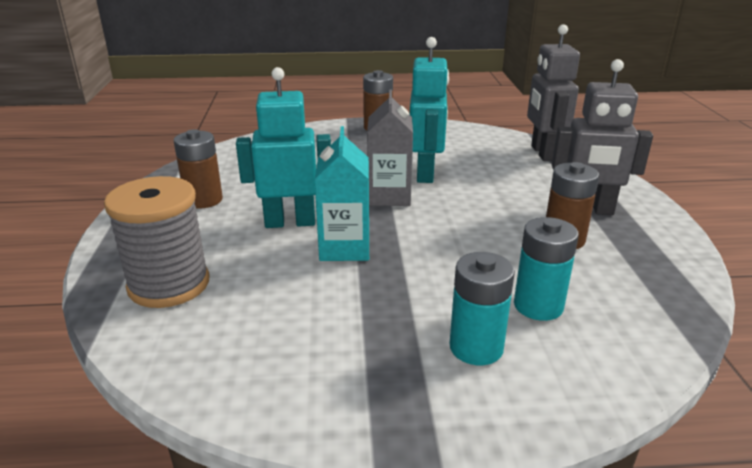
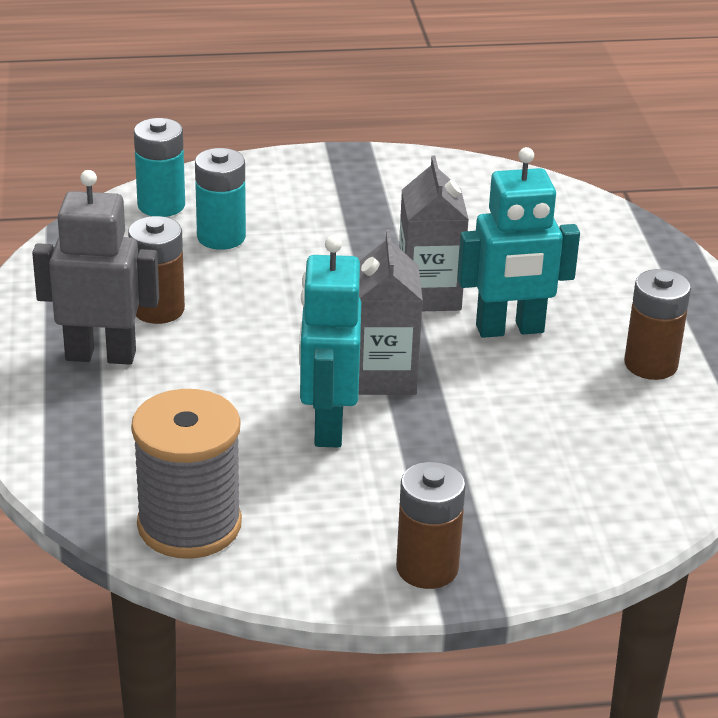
camera: 175 degrees right, 5 degrees up
grey spool [104,176,209,308] -> grey spool moved to [131,389,242,559]
turquoise carton [314,126,370,261] -> grey carton [399,155,469,311]
turquoise battery [450,252,515,365] -> turquoise battery moved to [134,118,185,217]
grey robot [527,24,580,161] -> none

